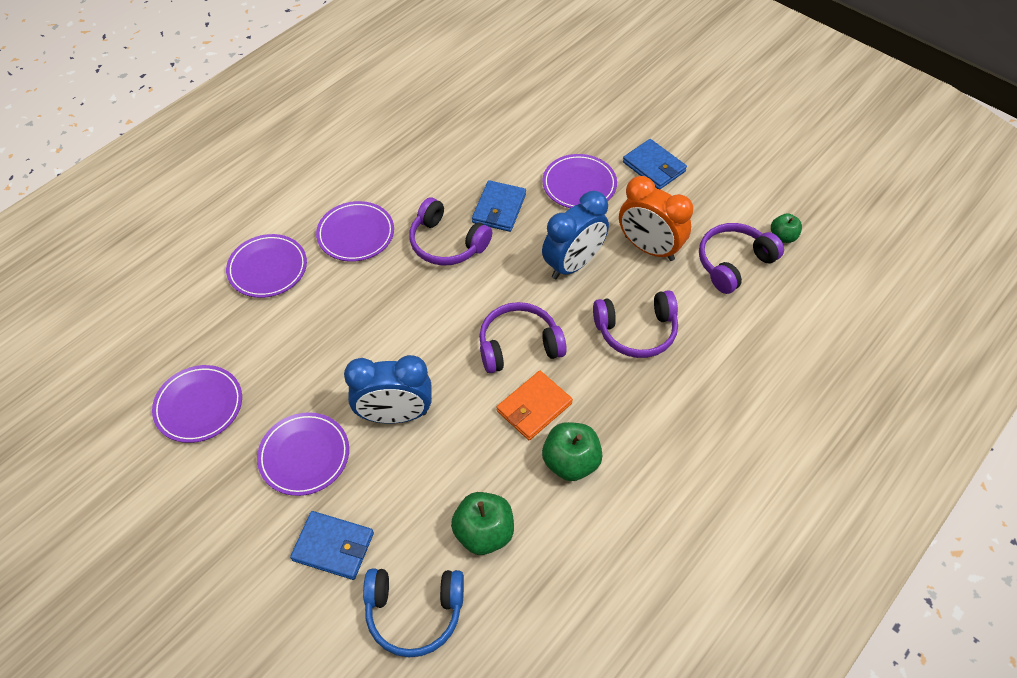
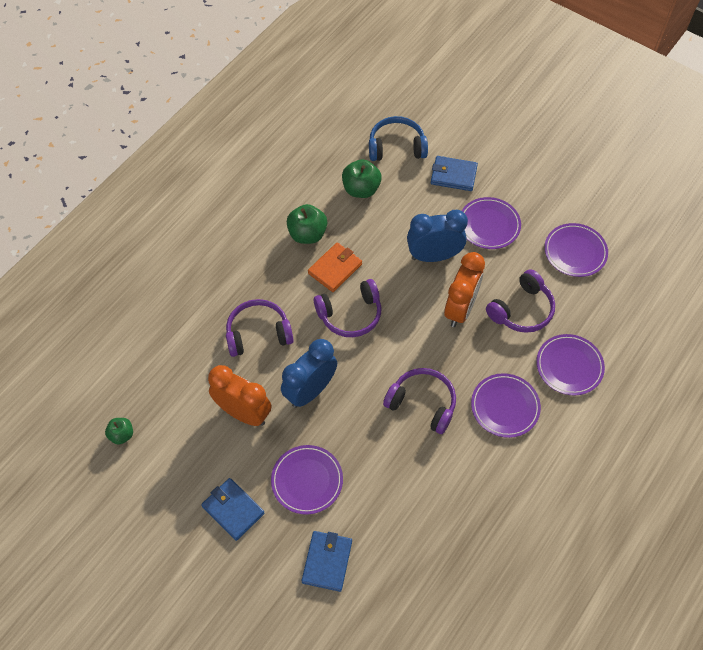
camera: 175 degrees right, 5 degrees up
blue wallet [472,180,526,232] -> blue wallet moved to [302,531,352,592]
purple headphones [699,223,784,294] -> purple headphones moved to [486,269,555,333]
none -> orange clock [444,252,485,327]

